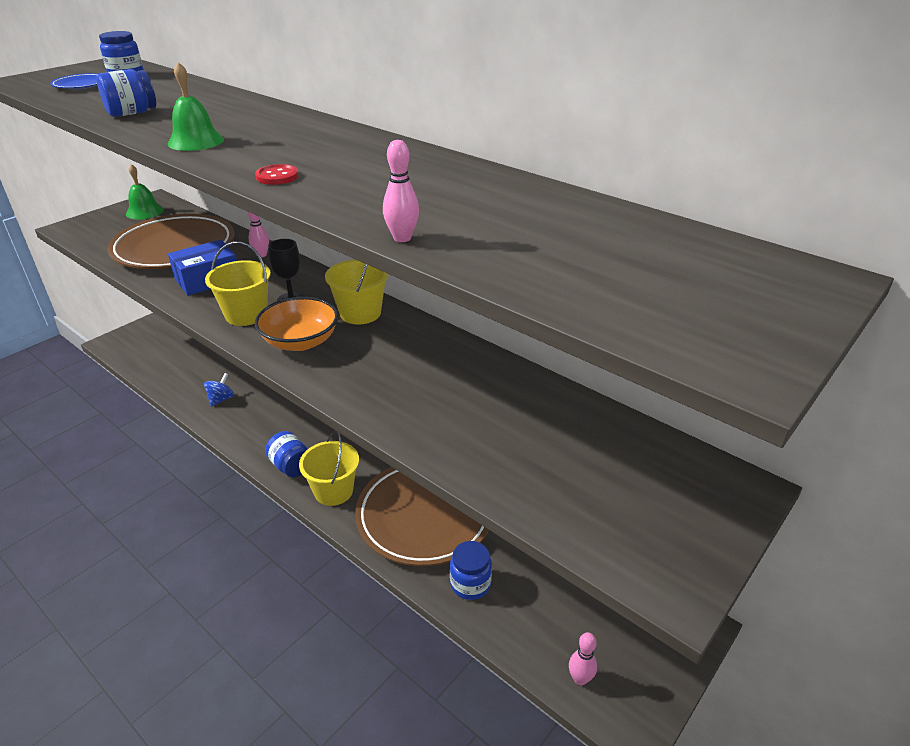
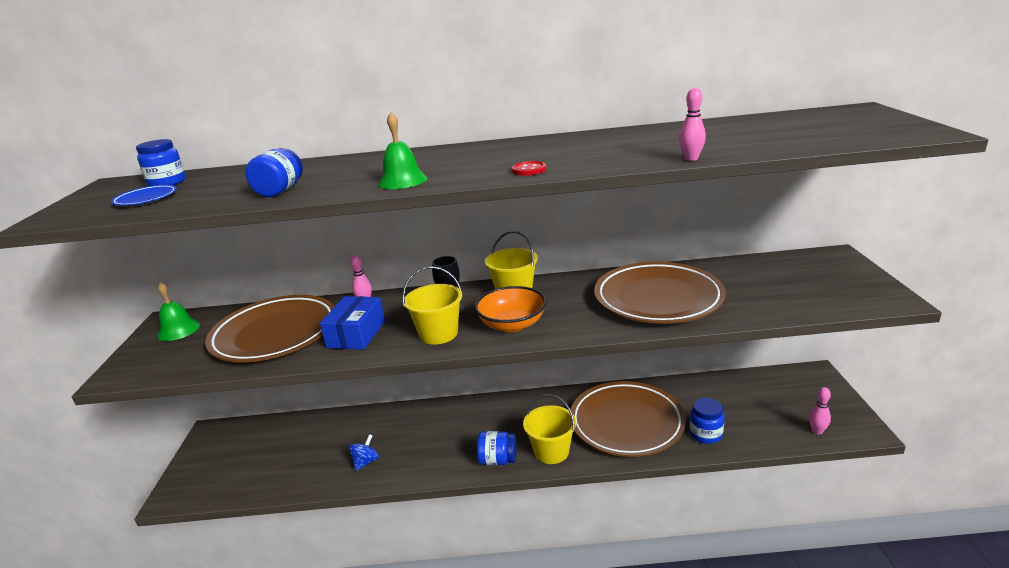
camera: 40 degrees left, 10 degrees down
blue spinning top [204,373,234,407] -> blue spinning top turned 45 degrees clockwise [348,434,379,471]
none -> brown plate [594,262,726,324]

